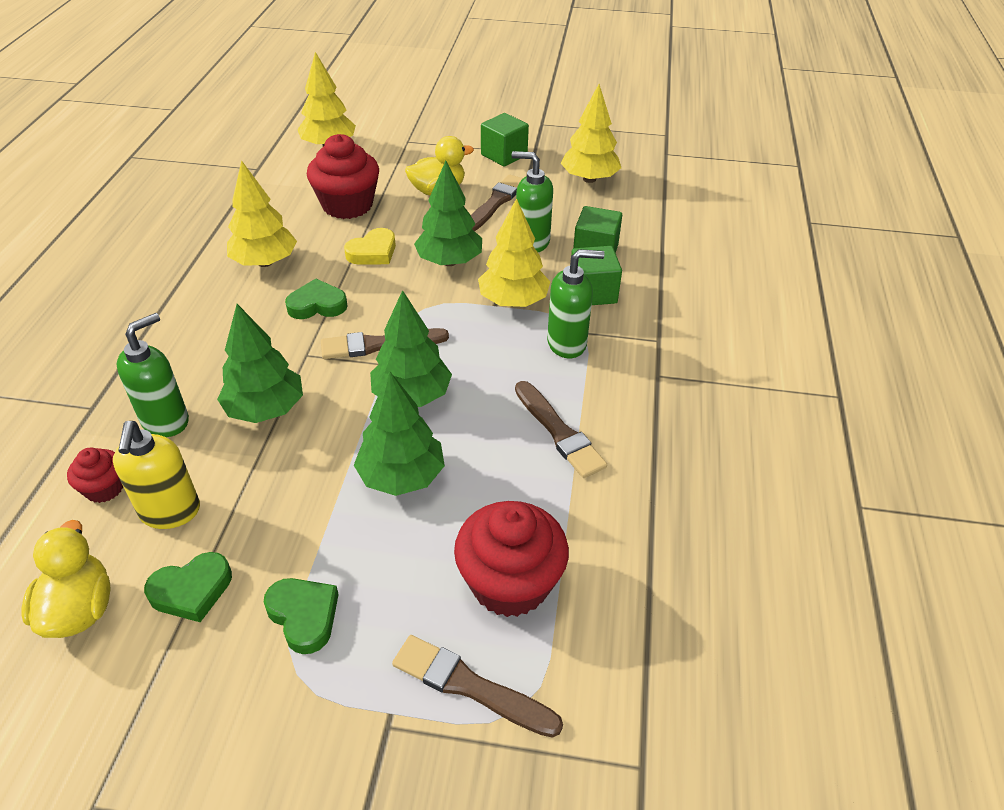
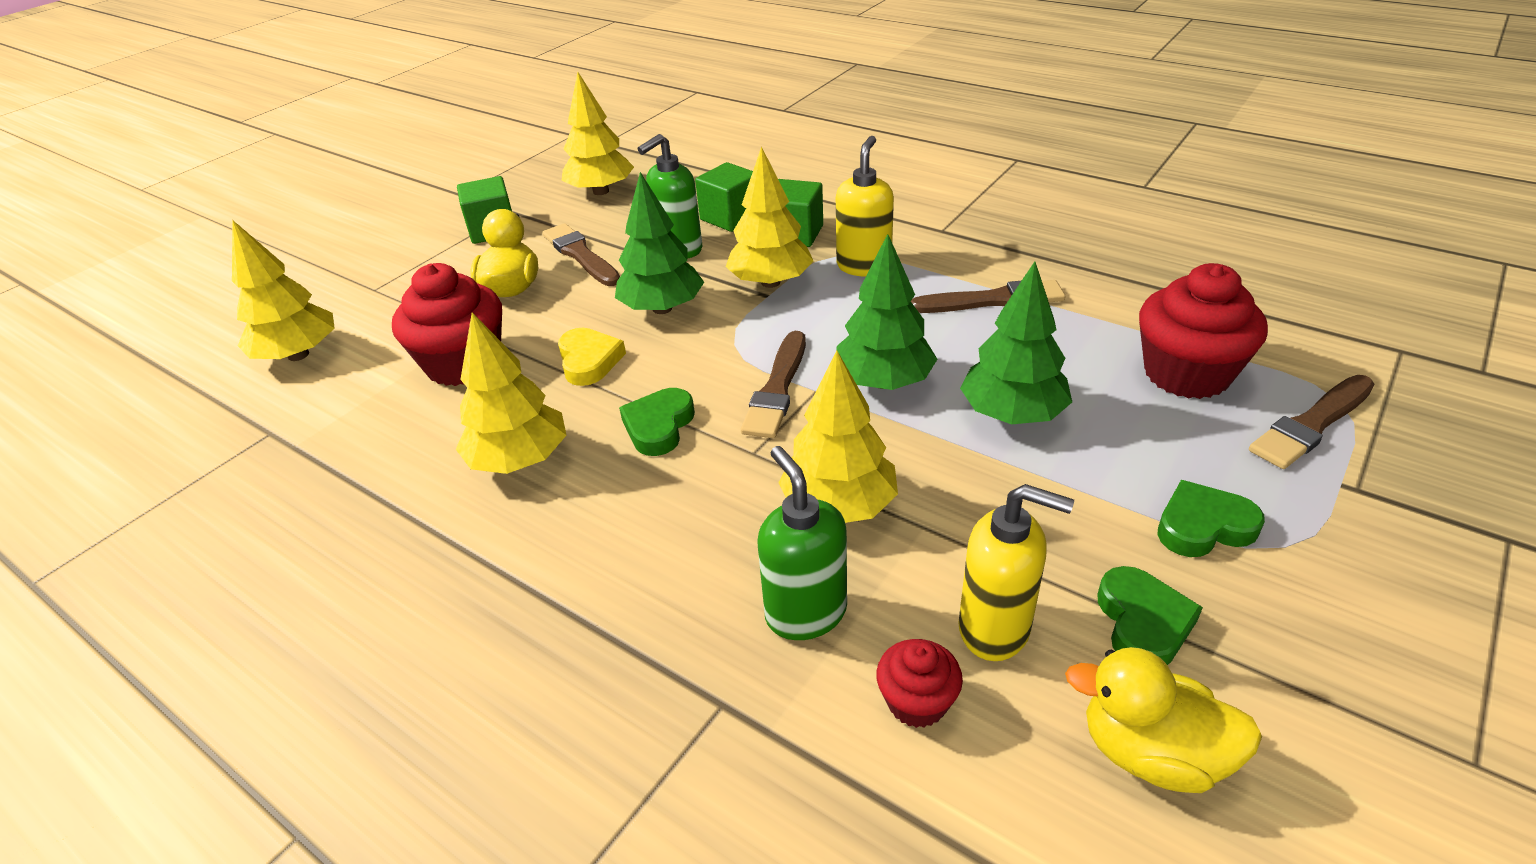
camera: 60 degrees left, 5 degrees down
green tree [217,304,303,423] -> yellow tree [778,350,898,523]
green soap dispenser [547,249,604,358] -> yellow soap dispenser [836,136,894,277]

